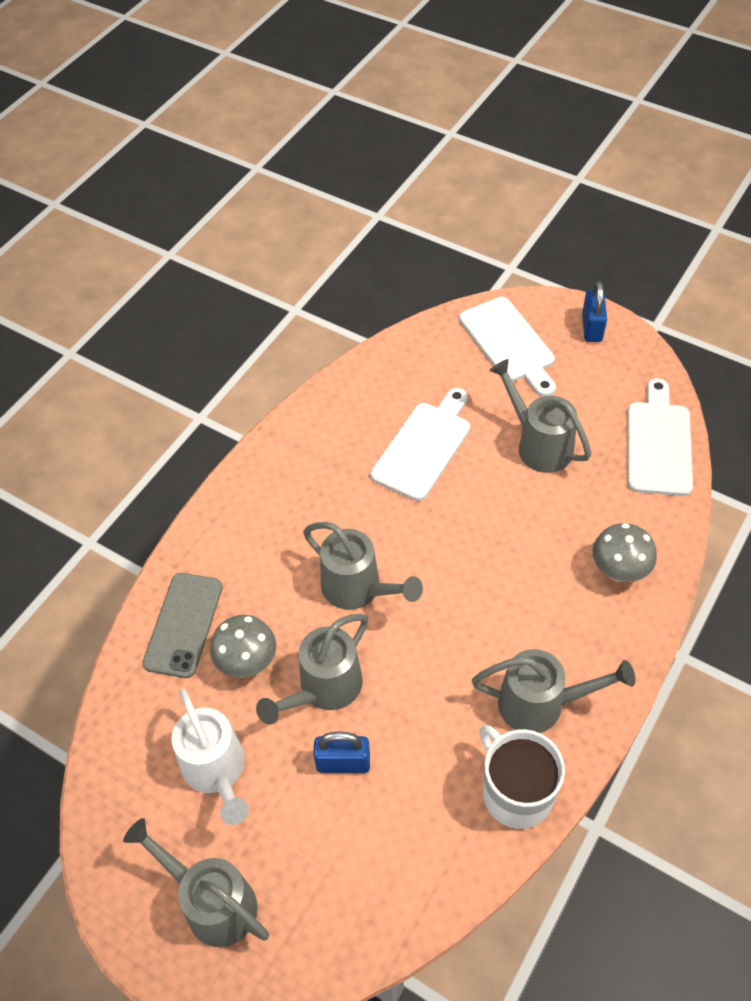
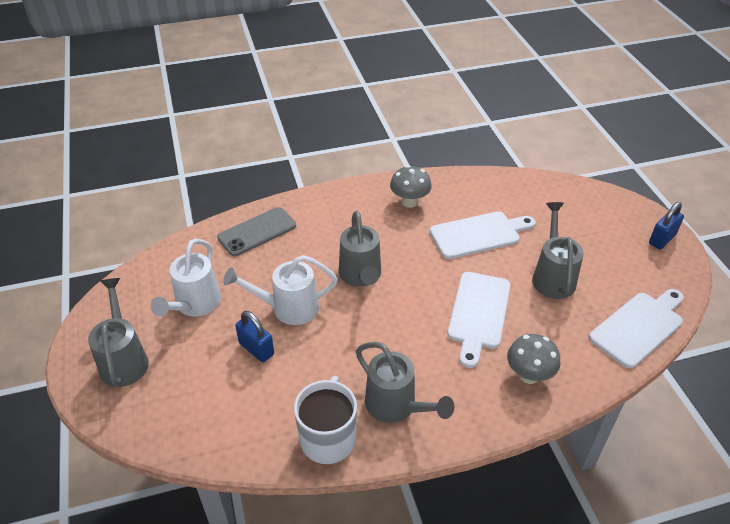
camera: 40 degrees right, 10 degrees down
grey mushroom [210,615,276,678] -> grey mushroom moved to [390,165,432,208]
grey watering can [256,614,368,725] -> white watering can [223,255,338,325]
white cutting board [459,297,556,397] -> white cutting board moved to [448,272,510,368]

